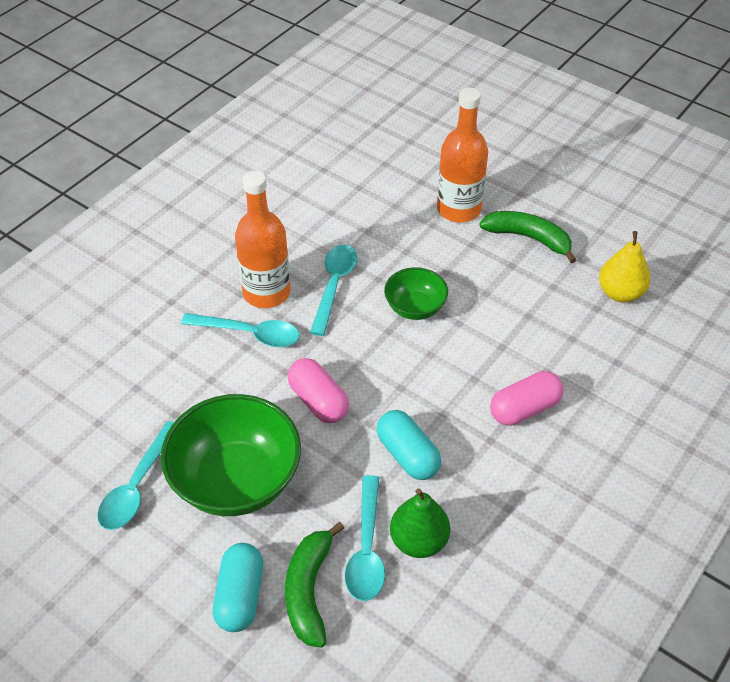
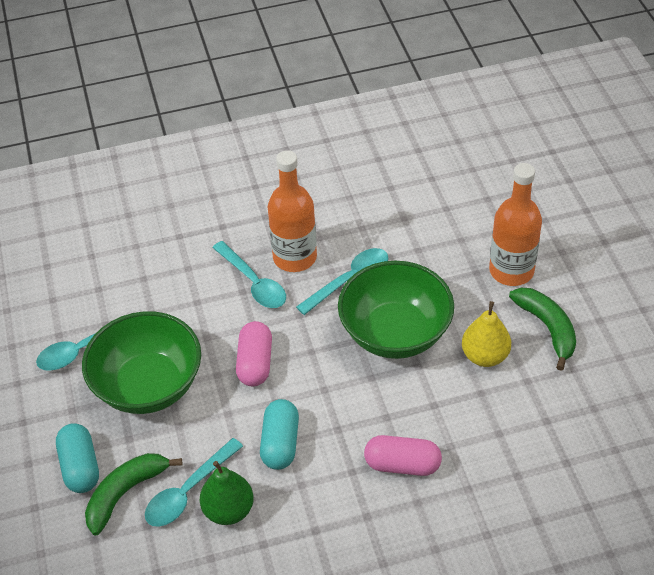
camera: 40 degrees right, 0 degrees up
turquoise capsule [213,543,263,632] -> turquoise capsule turned 60 degrees counterclockwise [56,423,99,493]
green bowl [384,267,448,320] -> green bowl [338,261,454,359], size x1.87
yellow pear [599,231,650,302] -> yellow pear moved to [462,301,511,367]

